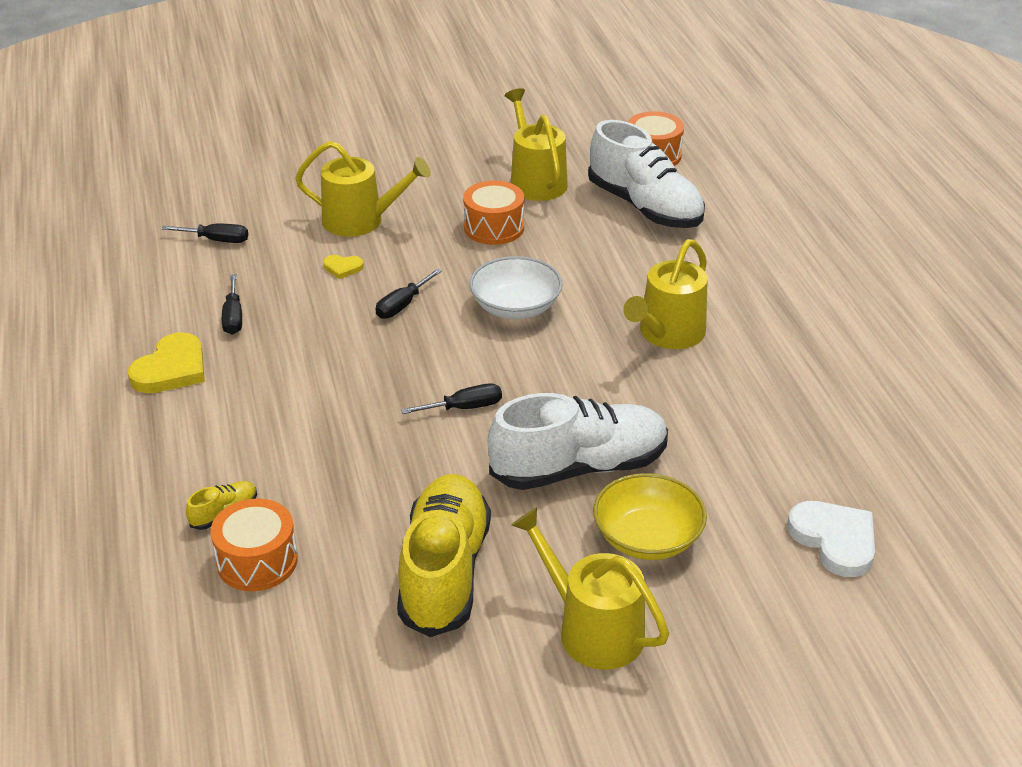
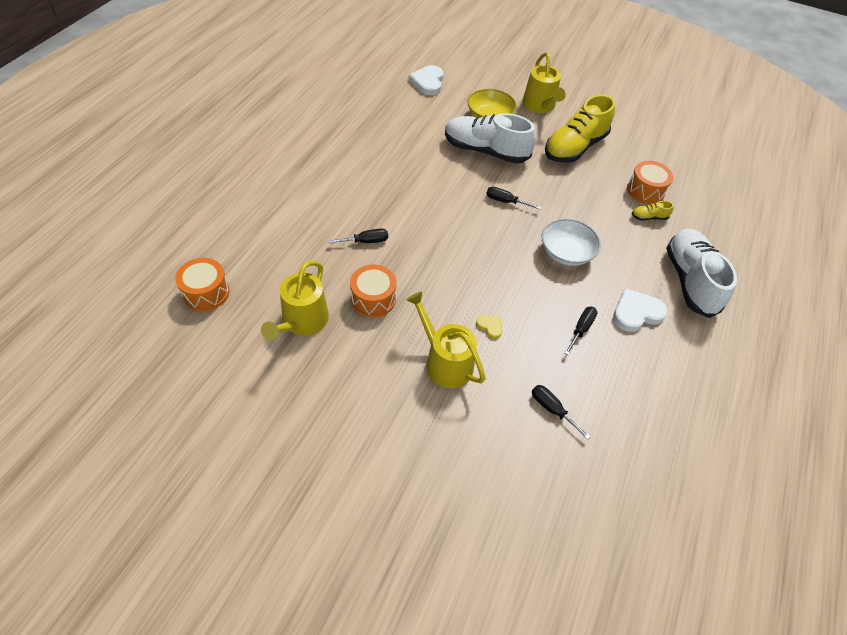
camera: 145 degrees left, 15 degrees up
yellow heart [128,332,205,393] -> white heart [613,288,667,332]
black screwdriver [375,269,442,319] -> black screwdriver moved to [328,229,388,244]
white bowl [469,256,563,319] -> white bowl moved to [541,218,601,266]
white shoe [588,120,705,228] -> white shoe moved to [666,229,737,318]
yellow watering can [623,239,708,349] -> none

